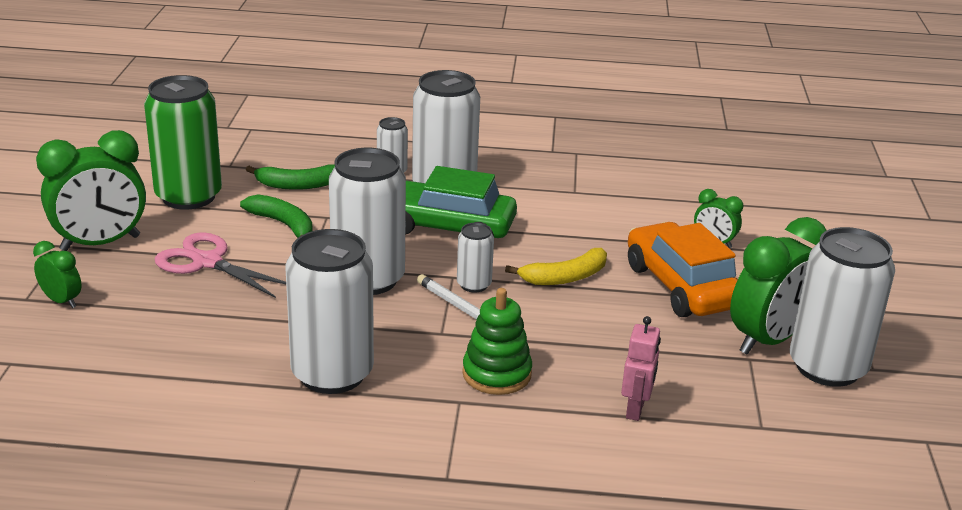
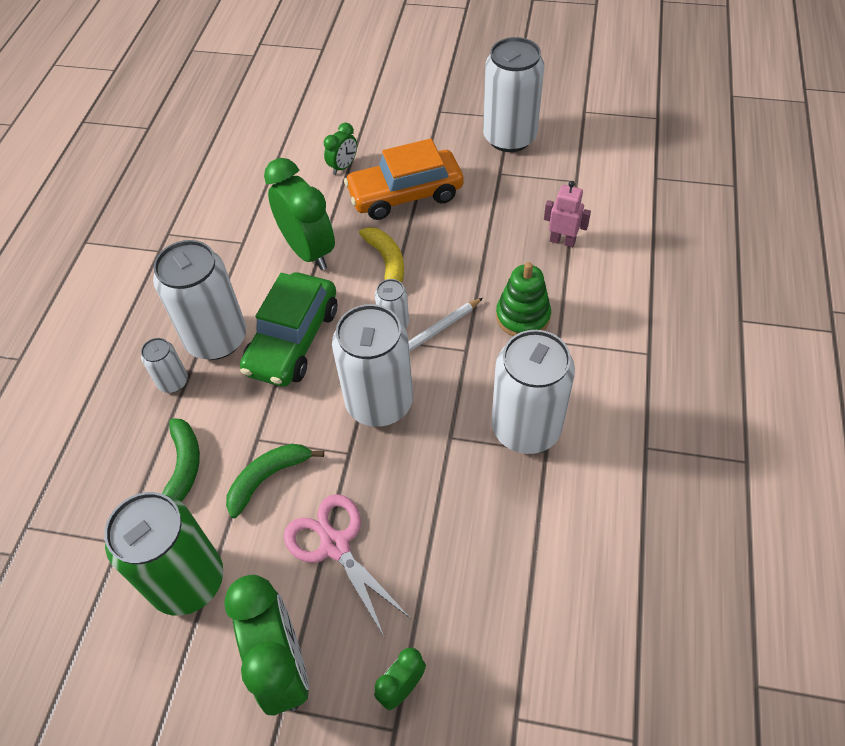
camera: 80 degrees left, 25 degrees up
pink scissors [155,232,286,298] -> pink scissors turned 105 degrees clockwise [284,494,411,638]
green clock [730,217,827,355] -> green clock moved to [264,158,335,270]

